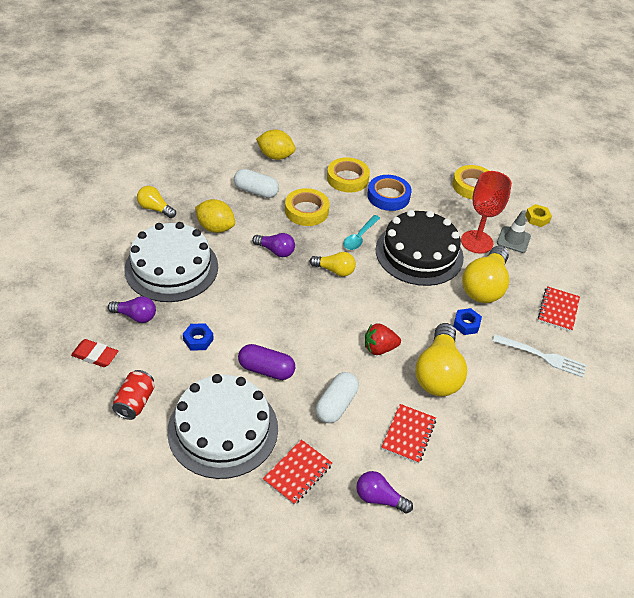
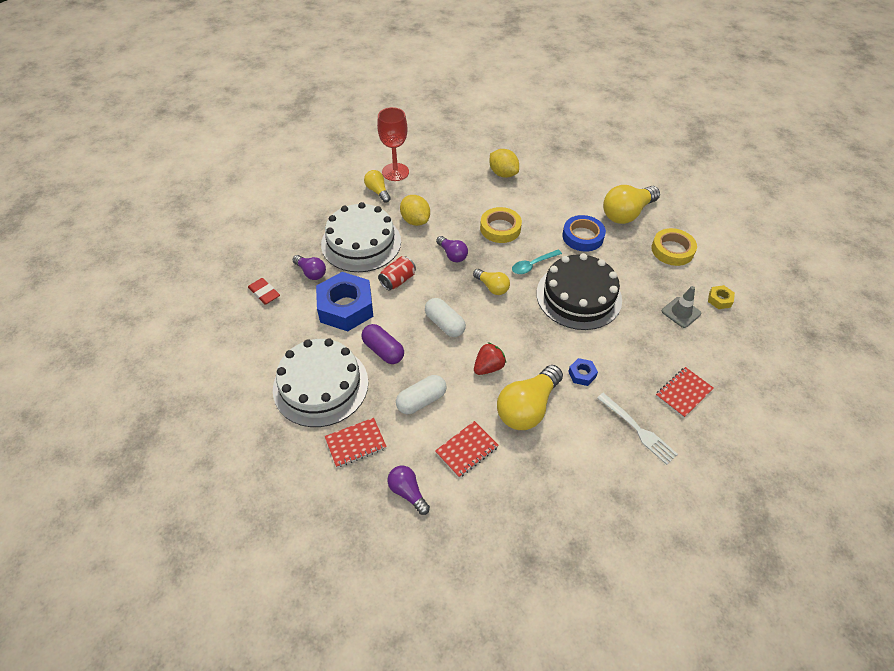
camera: 30 degrees right, 5 degrees up
red can [112,370,155,420] -> red can moved to [378,256,416,290]
blue nut [183,323,214,351] -> blue nut [316,272,373,331], size x2.34
white capsule [234,169,279,198] -> white capsule moved to [425,298,466,337]
yellow tape [327,157,370,193] -> none
red strawberry [365,323,401,355] -> red strawberry turned 120 degrees clockwise [474,342,506,375]
red goblet [461,171,512,254] -> red goblet moved to [377,107,409,181]
yellow light bulb [462,246,509,303] -> yellow light bulb moved to [603,185,660,224]

